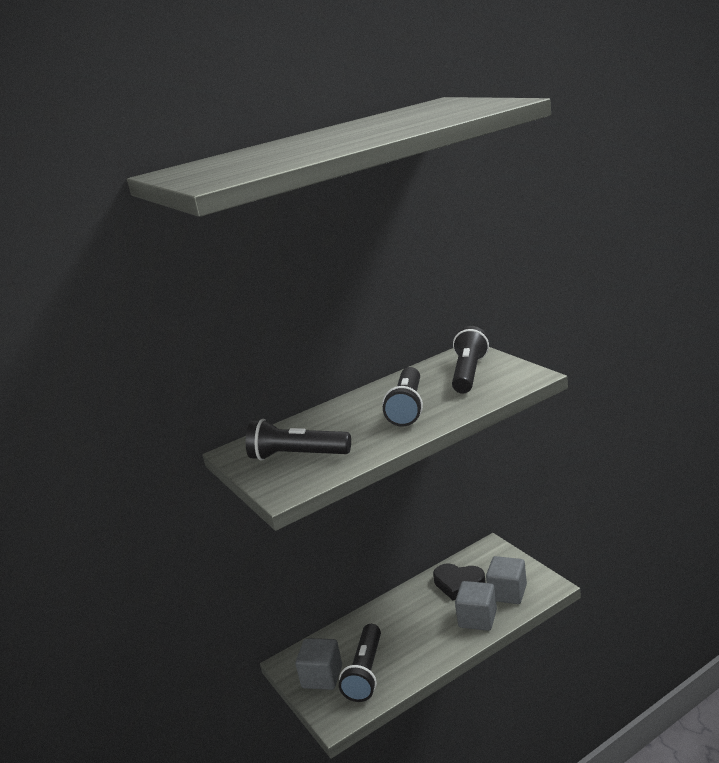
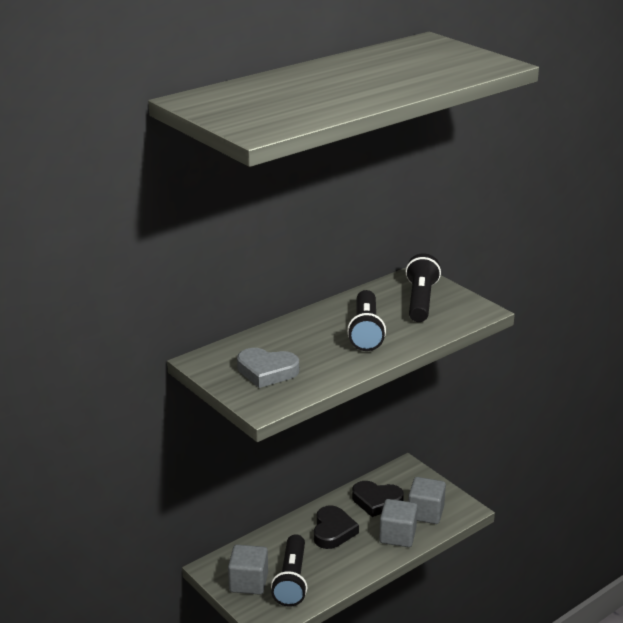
camera: 10 degrees left, 5 degrees up
black flashlight [246,419,351,460] -> grey heart [237,348,299,388]
none -> black heart [314,505,359,549]

